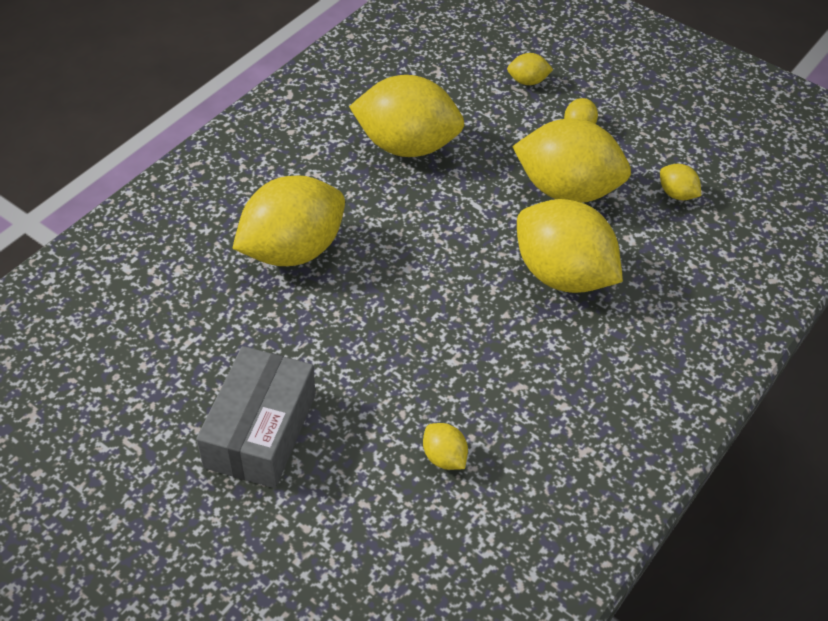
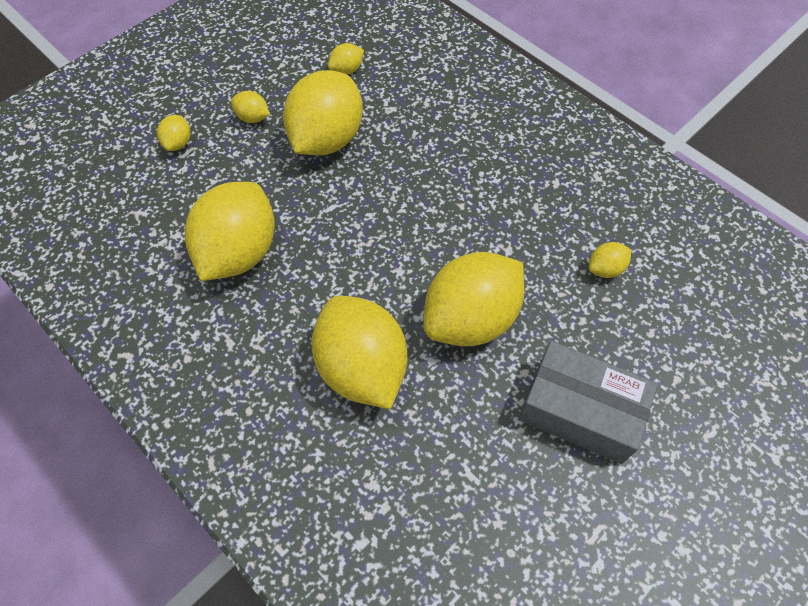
camera: 80 degrees left, 10 degrees up
yellow lemon [517,199,623,293] -> yellow lemon moved to [424,252,524,346]

